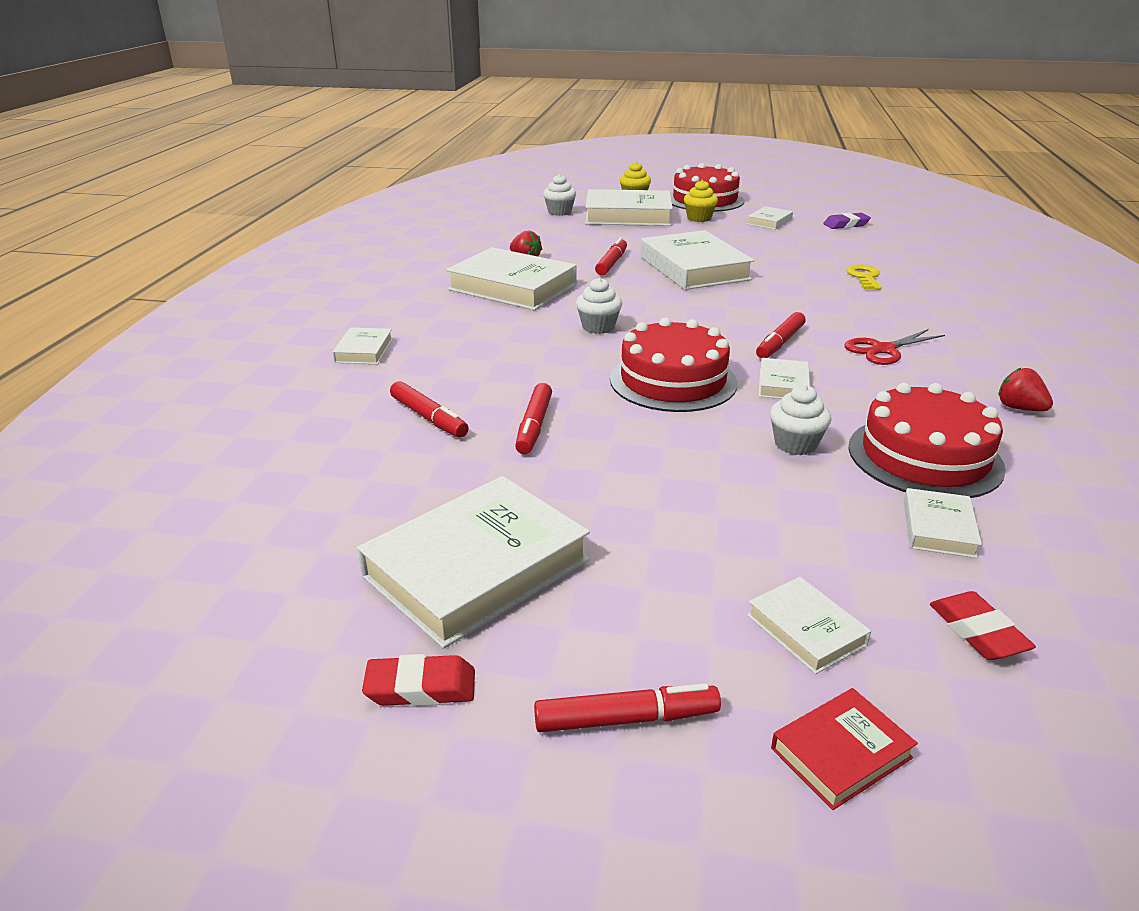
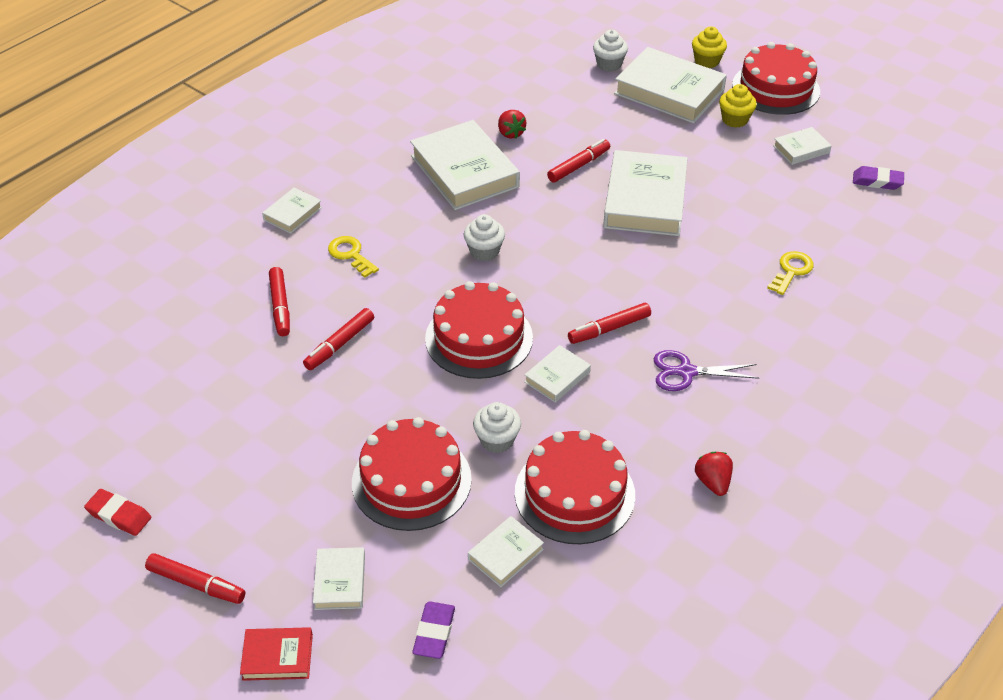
camera: 30 degrees right, 15 degrees up
white book [357,476,590,649] -> none
red scissors [844,329,945,365] -> purple scissors [654,350,759,391]
red eraser [930,591,1036,660] -> purple eraser [412,601,455,659]
none -> yellow key [328,236,379,278]
none -> red cake [352,417,472,531]

